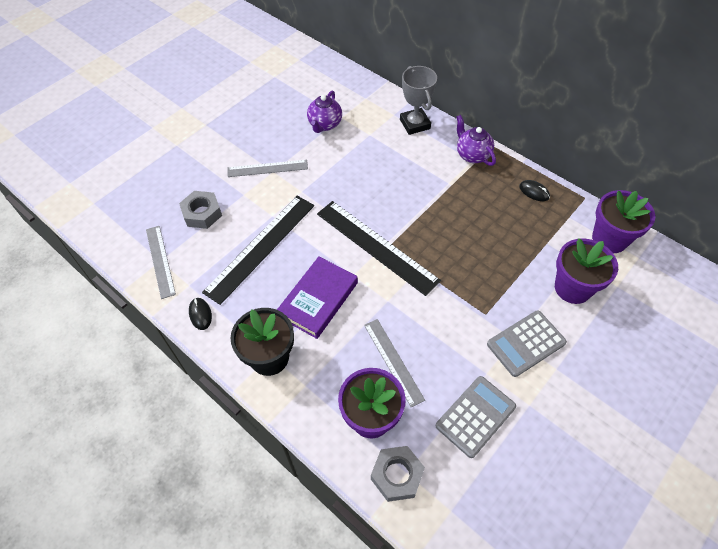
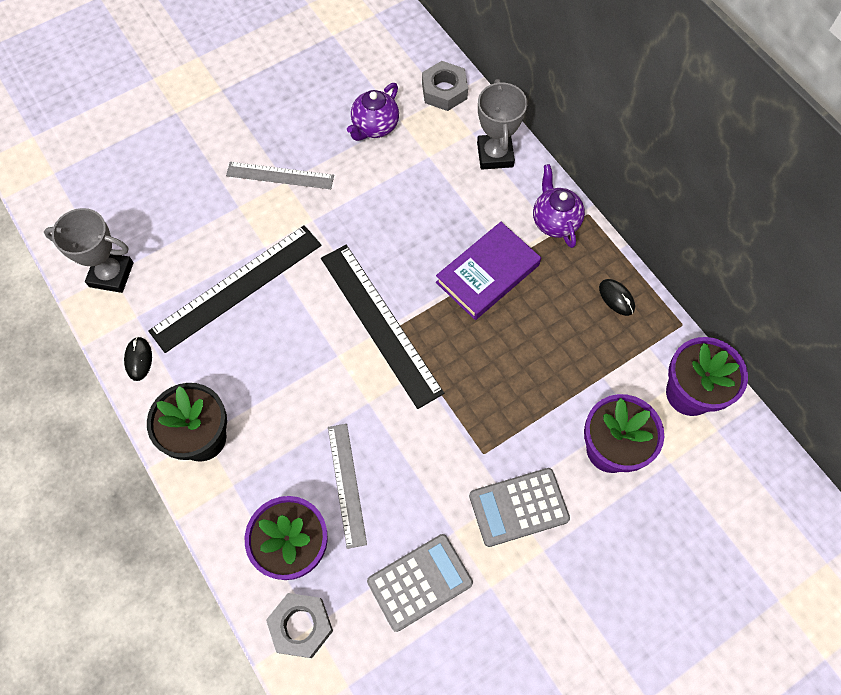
camera: 15 degrees right, 10 degrees up
grey ruler [146,226,176,299] -> grey trophy [44,208,134,293]
grey nut [179,191,222,229] -> grey nut moved to [422,61,468,111]
purple book [277,256,358,339] -> purple book moved to [436,222,541,320]

